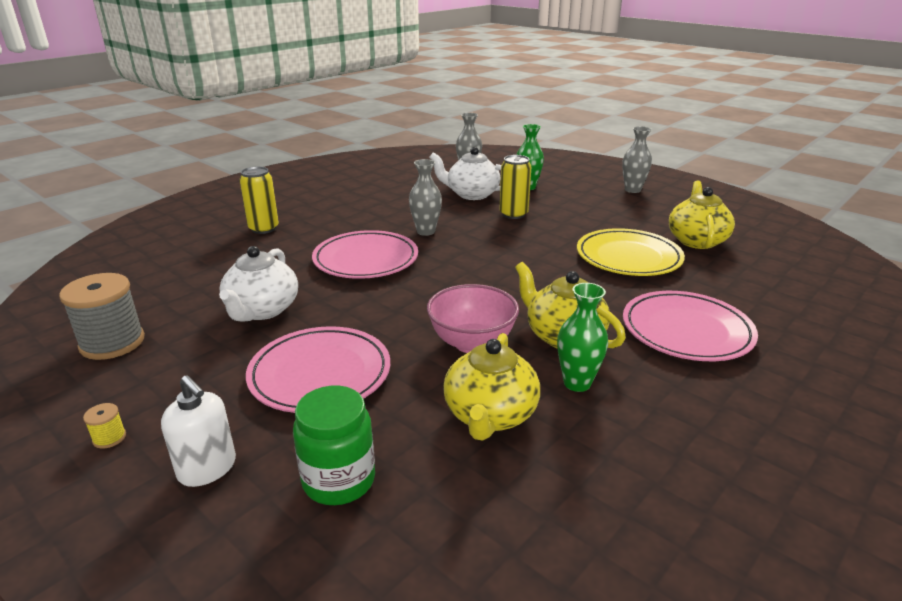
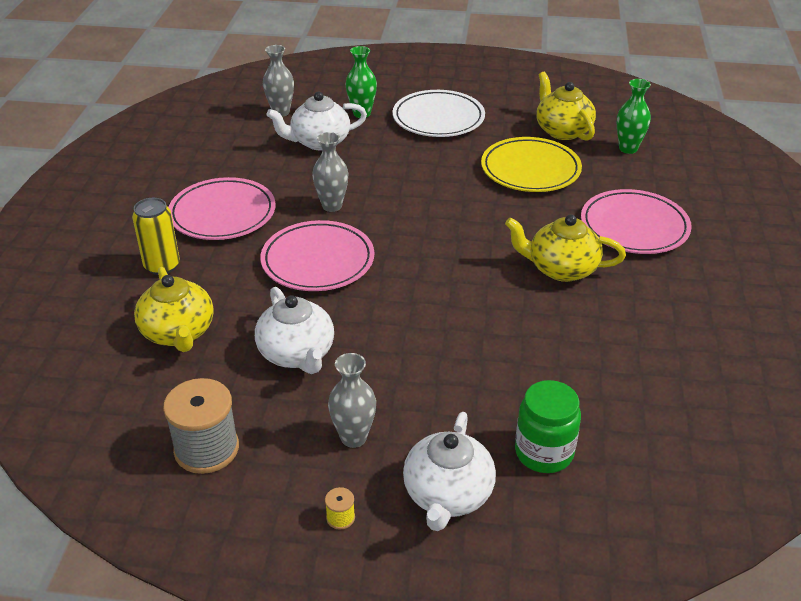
camera: 35 degrees left, 10 degrees up
white soap dispenser [161,375,236,487] -> white teapot [403,412,496,531]
pink plate [246,326,390,413] -> pink plate moved to [169,177,275,240]
pink bowl [427,284,519,353] -> none
yellow teapot [443,333,540,441] -> yellow teapot moved to [134,267,214,352]
yellow can [500,155,531,219] -> none
green vase [557,283,608,392] -> green vase moved to [617,79,651,154]
grey vase [622,126,652,193] -> grey vase moved to [328,353,376,448]
none -> white plate [393,90,485,137]

